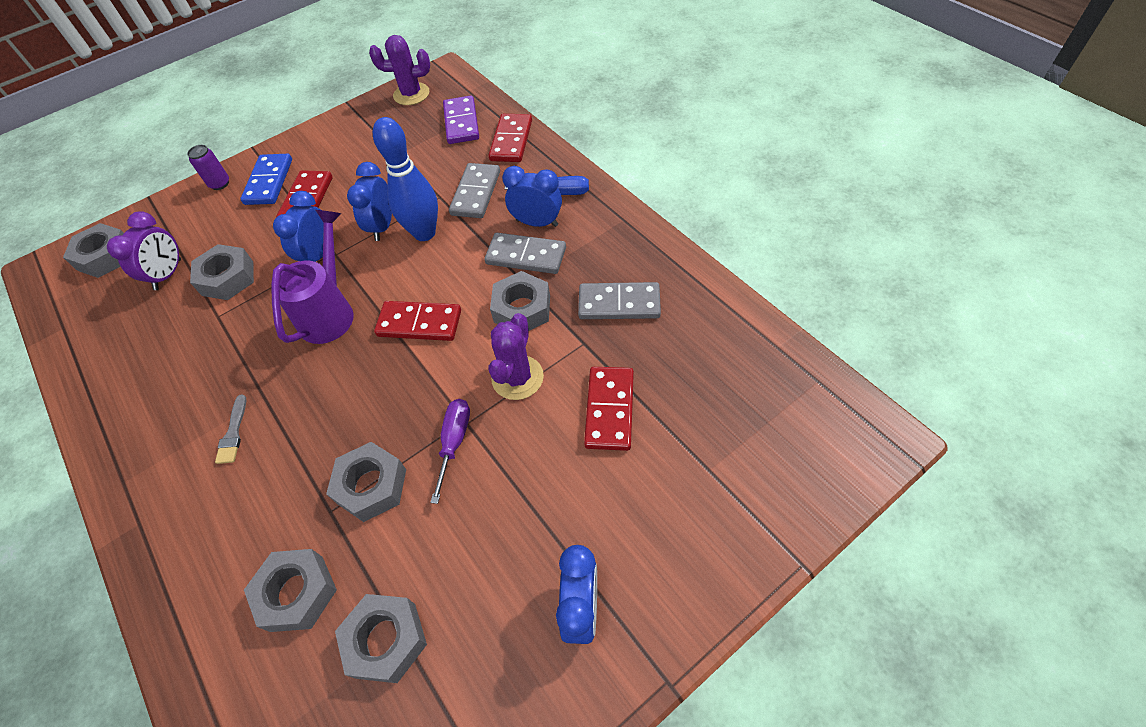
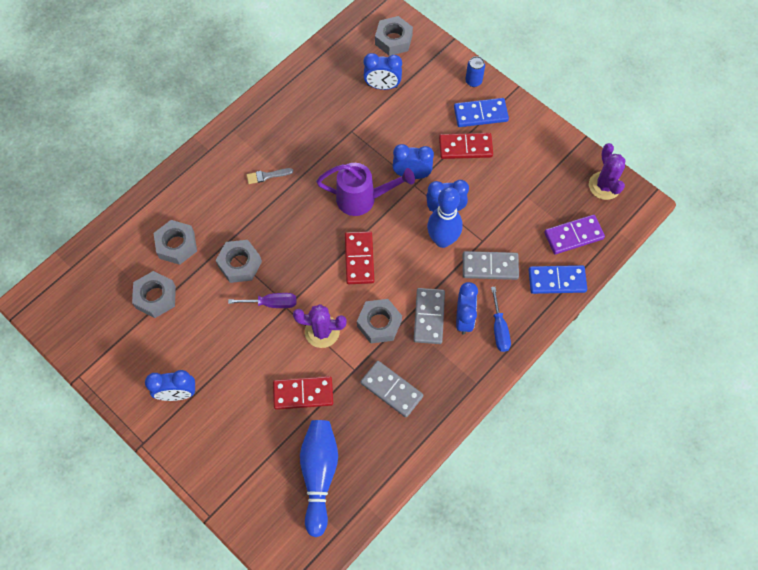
camera: 75 degrees right, 10 degrees up
purple clock [107,211,181,290] -> blue clock [363,53,402,90]
purple can [187,145,229,190] -> blue can [465,56,485,87]
grey nut [190,244,254,300] -> none
red domino [489,114,532,162] -> blue domino [529,265,587,294]
grey domino [578,282,661,319] -> grey domino turned 45 degrees counterclockwise [360,361,423,417]
none -> blue bowling pin [300,420,338,537]

